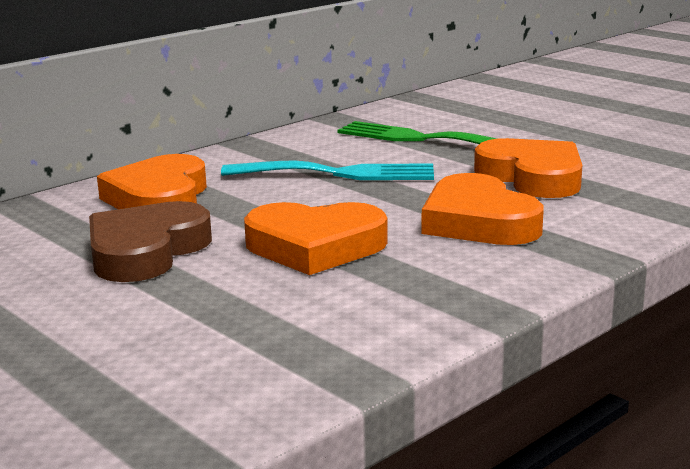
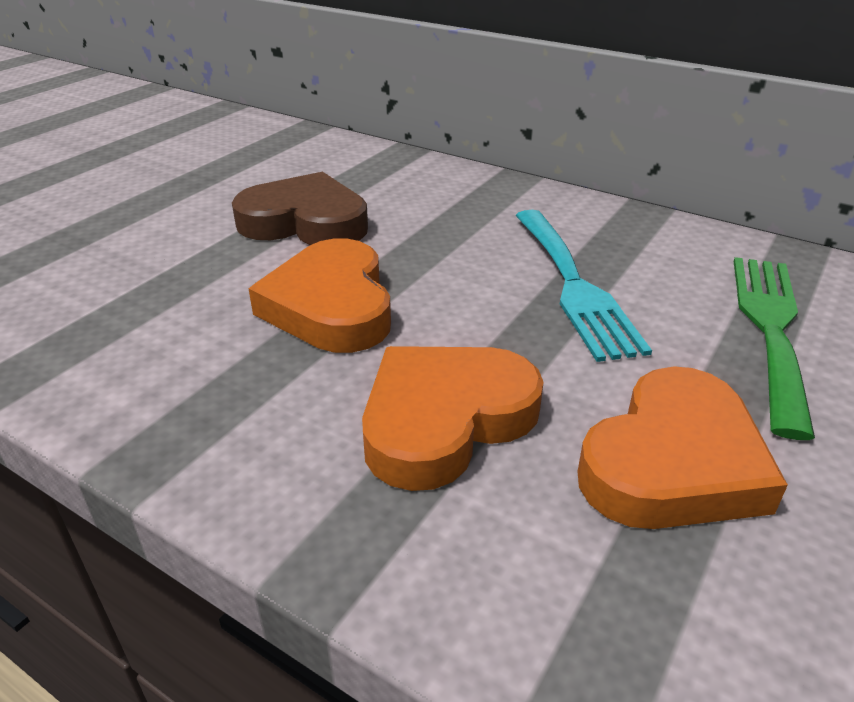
camera: 75 degrees right, 15 degrees up
orange heart [97,154,207,209] -> none

